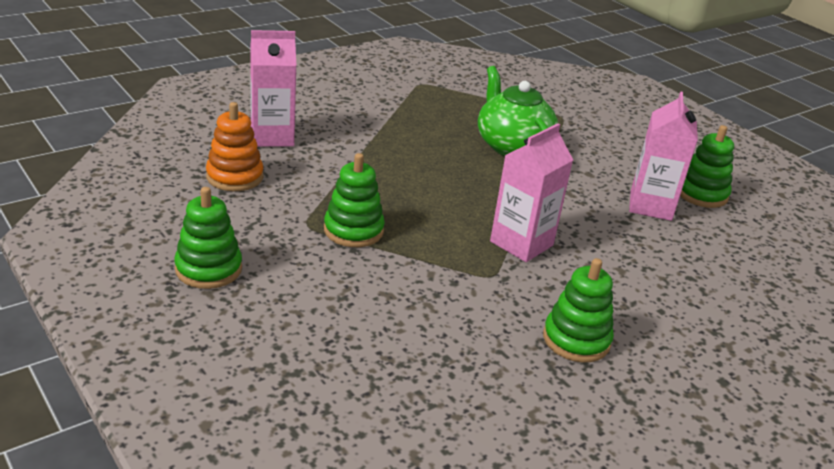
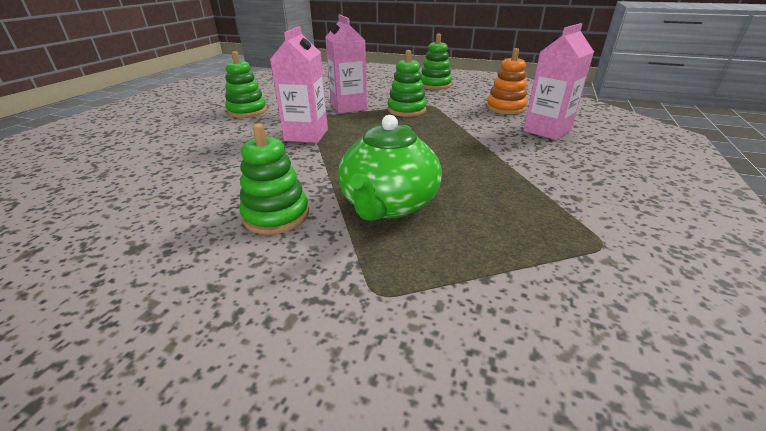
camera: 150 degrees right, 0 degrees up
green teapot [478,66,558,156] -> green teapot turned 75 degrees clockwise [338,115,442,221]
pink carton [629,91,698,221] -> pink carton moved to [325,15,367,114]
green stacking toy [680,125,734,208] -> green stacking toy moved to [239,123,309,235]

